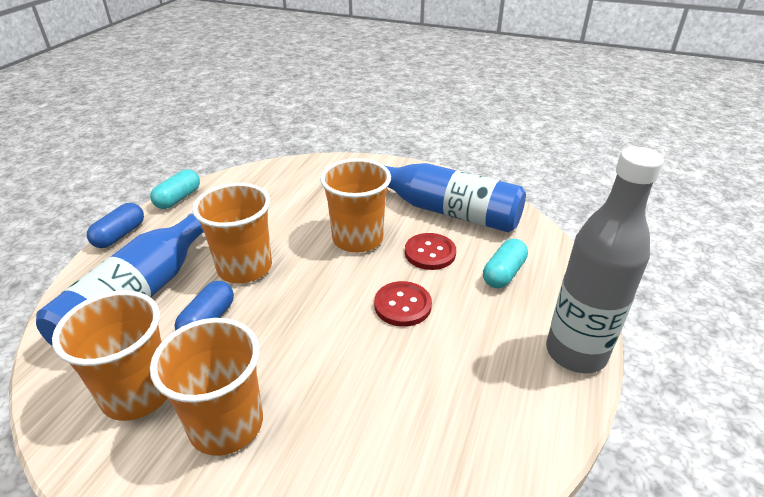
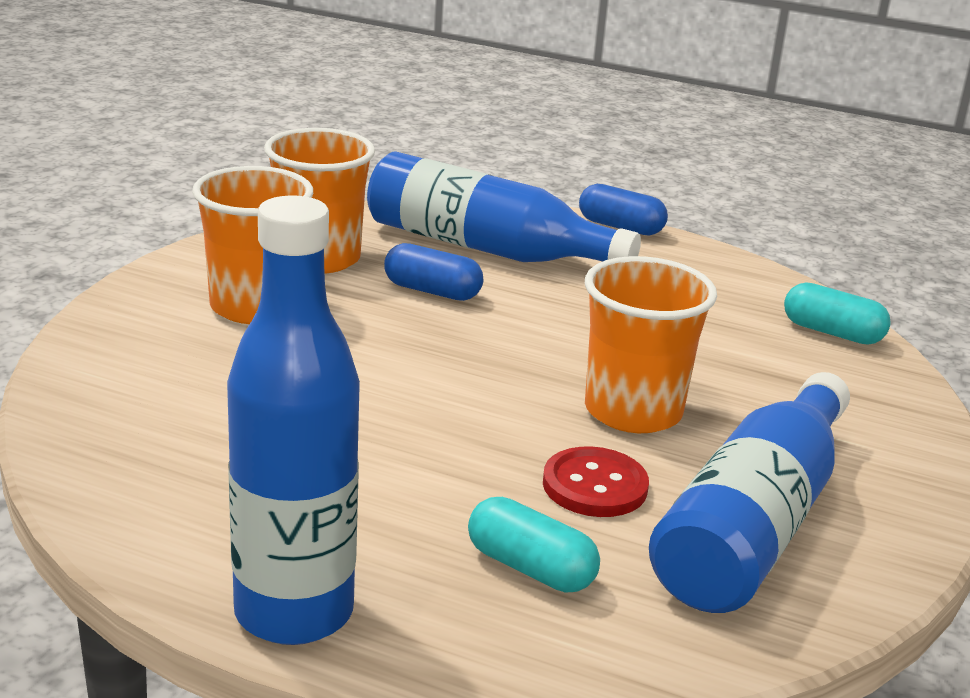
camera: 90 degrees right, 10 degrees down
turquoise capsule [150,169,200,209] -> turquoise capsule moved to [784,282,891,345]
orange cup [192,183,272,283] -> none
red button [374,281,432,327] -> none
grey bottle [546,147,664,373] -> blue bottle [227,195,360,645]

